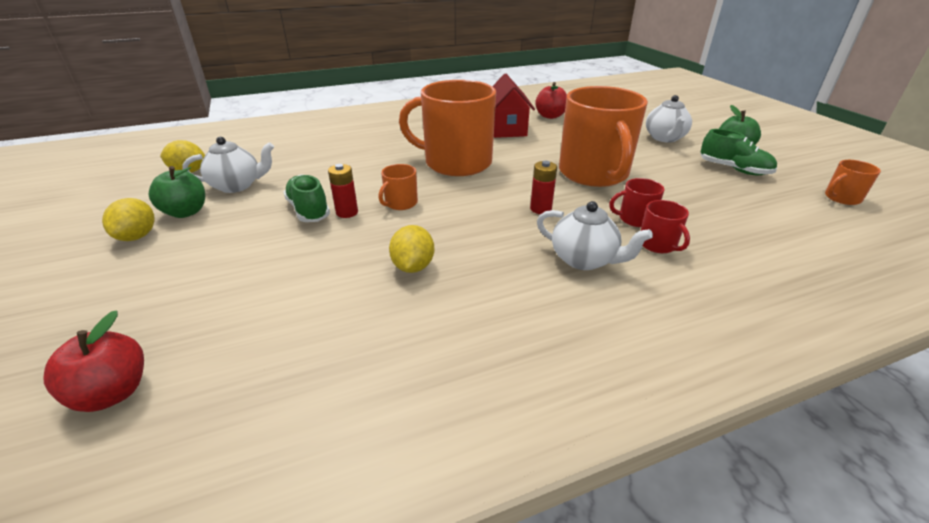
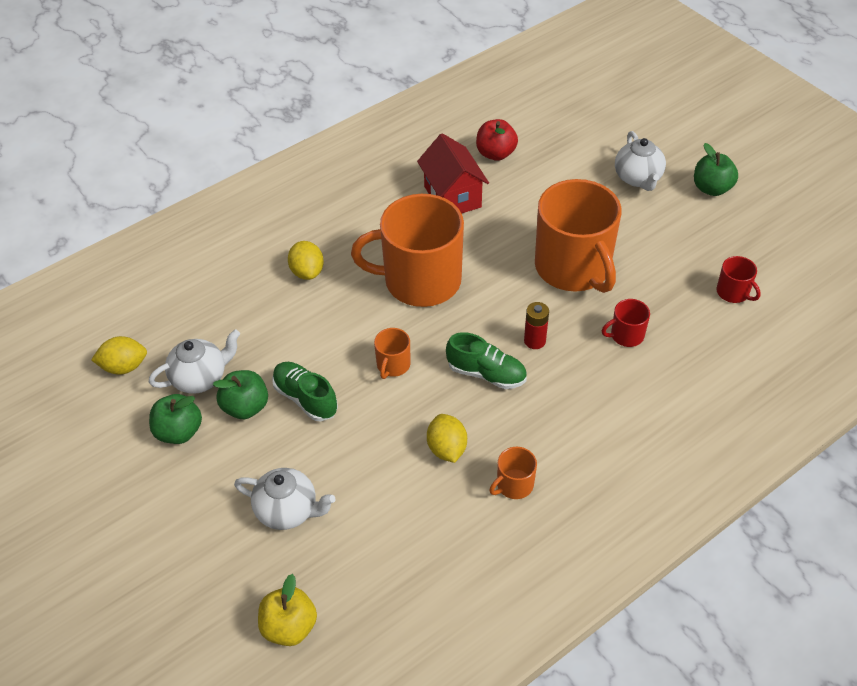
camera: 15 degrees left, 15 degrees up
red apple [44,310,144,412] -> yellow apple [258,574,317,646]
yellow lemon [102,198,155,241] -> yellow lemon moved to [288,241,324,280]
red battery [328,164,358,218] -> none
white teapot [537,201,653,270] -> white teapot moved to [234,468,335,530]
red mug [641,200,690,253] -> red mug moved to [716,256,761,303]
green shoe [700,129,777,175] -> green shoe moved to [446,332,527,389]
orange mug [825,160,881,205] -> orange mug moved to [489,447,537,499]
none -> green apple [213,370,268,419]

